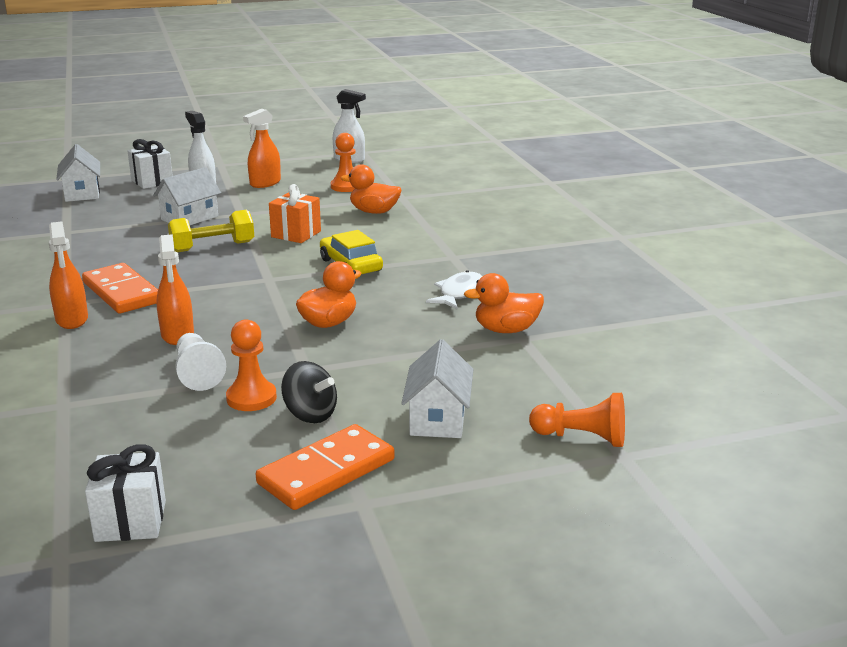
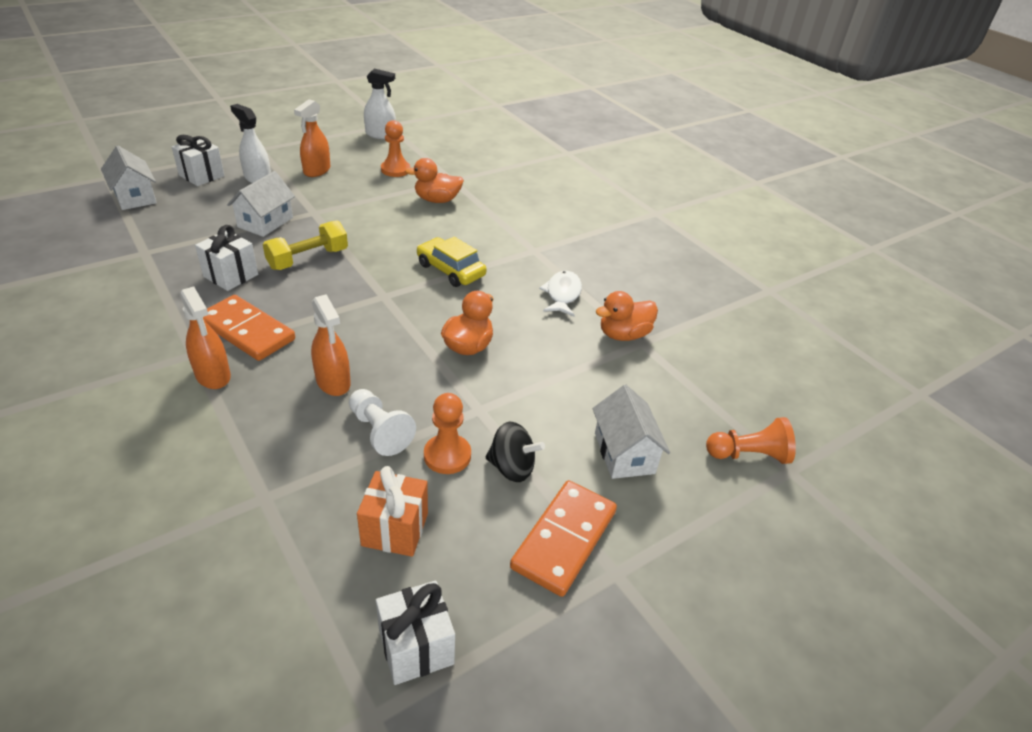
camera: 20 degrees left, 15 degrees up
orange gift [269,184,321,243] -> orange gift moved to [357,466,428,557]
none -> white gift [195,225,258,291]

